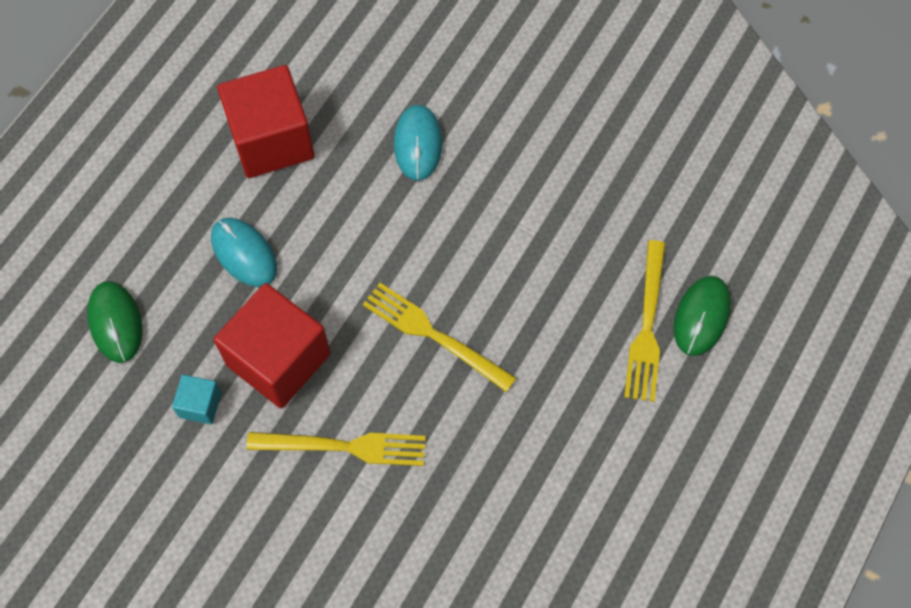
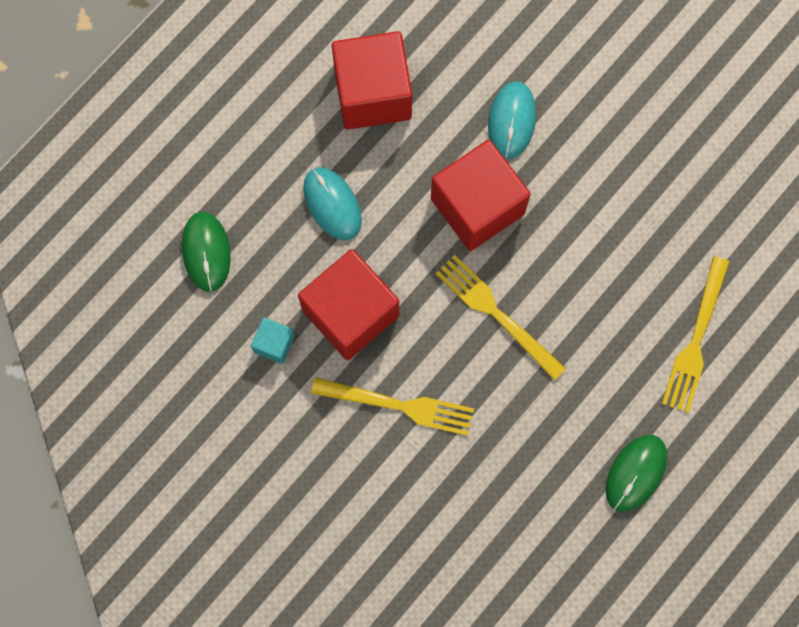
camera: 10 degrees right, 10 degrees up
green mouse [674,276,731,356] -> green mouse moved to [605,435,667,512]
none -> red cube [431,140,531,251]

